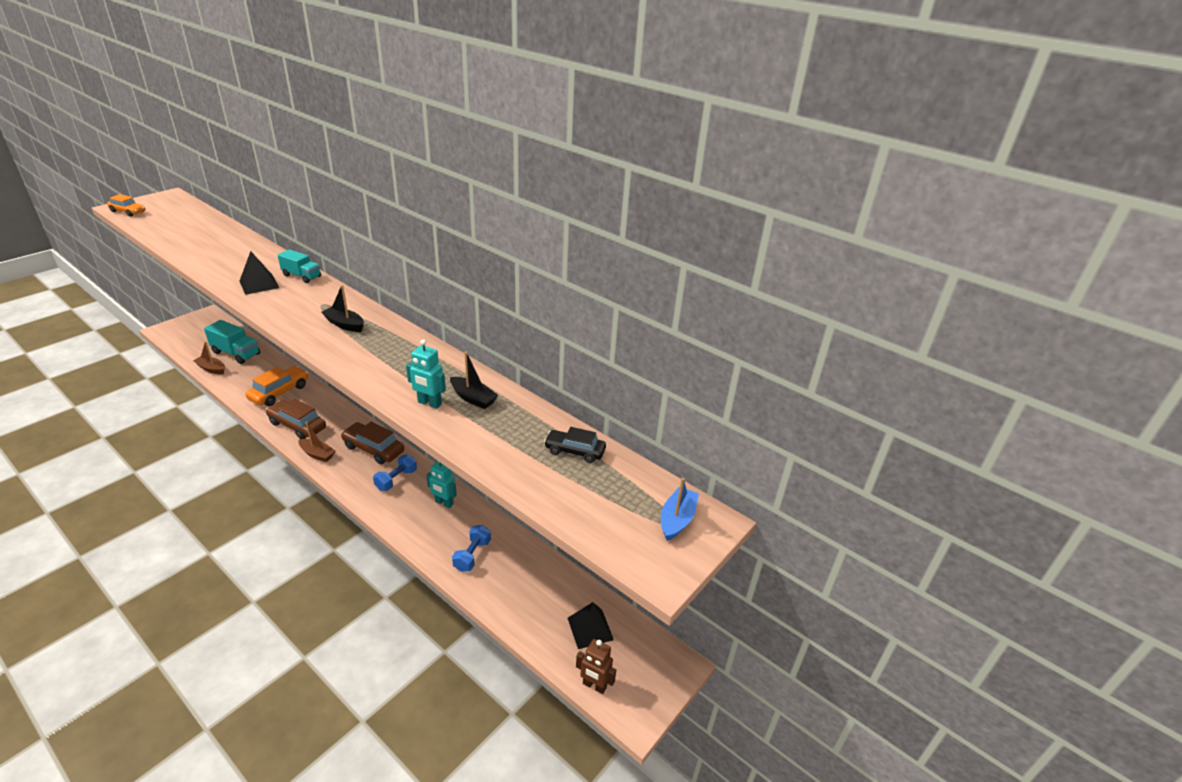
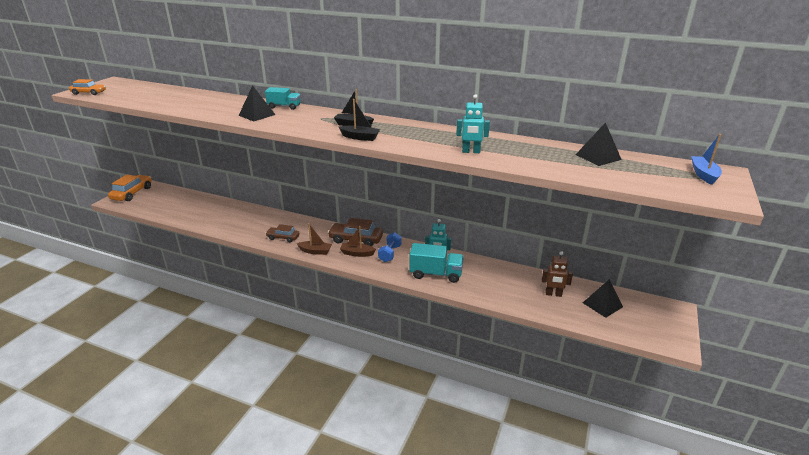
camera: 15 degrees left, 5 degrees down
brown boat [193,341,225,374] -> brown boat moved to [340,226,376,257]
turquoise truck [204,320,260,364] -> turquoise truck moved to [409,243,464,283]
orange car [245,366,308,406] -> orange car moved to [108,175,152,201]
brown car [266,399,326,439] -> brown car [266,224,300,242], size x0.62
black boat [450,352,498,409] -> black boat moved to [339,99,380,141]
blue dumbbell [452,525,491,572] -> none
black car [544,427,606,463] -> black pyramid [575,122,622,166]
brown robot [576,639,616,694] -> brown robot moved to [542,251,573,297]

